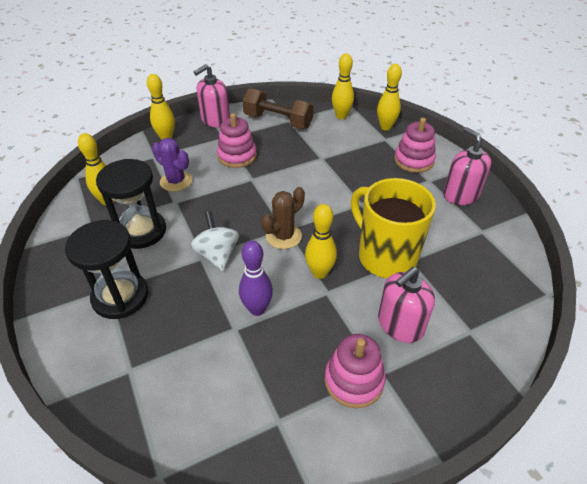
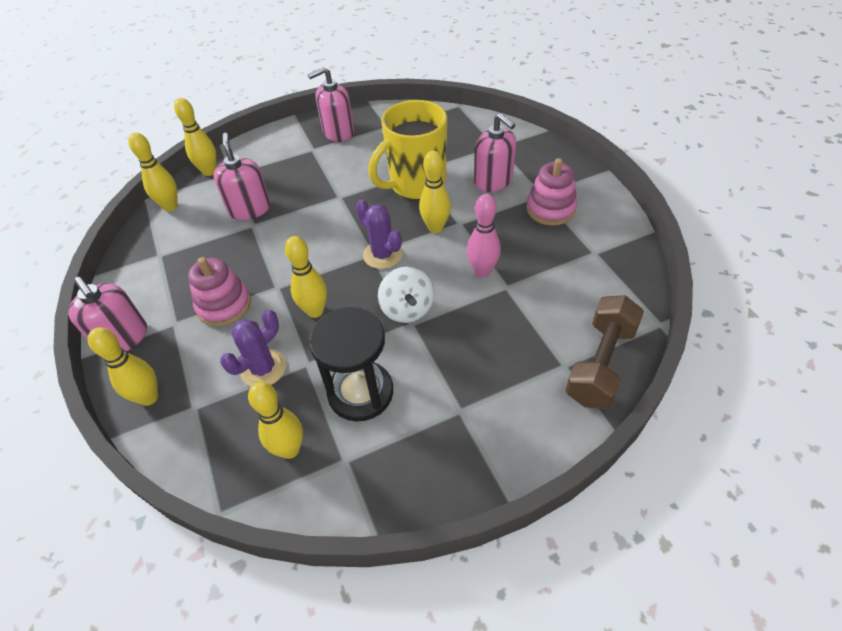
camera: 85 degrees left, 5 degrees up
black hourglass [65,220,148,319] -> none
white spinning top [191,211,239,271] -> white spinning top turned 90 degrees counterclockwise [378,267,434,323]
purple bowling pin [239,240,273,316] -> pink bowling pin [467,194,501,277]
brown dumbbell [242,88,314,129] -> brown dumbbell moved to [565,295,644,409]
brown cactus [261,187,305,249] -> purple cactus [356,200,403,269]
pink stacking toy [394,118,436,173] -> none
none -> pink soap dispenser [213,133,271,220]
none -> yellow bowling pin [285,236,327,318]

